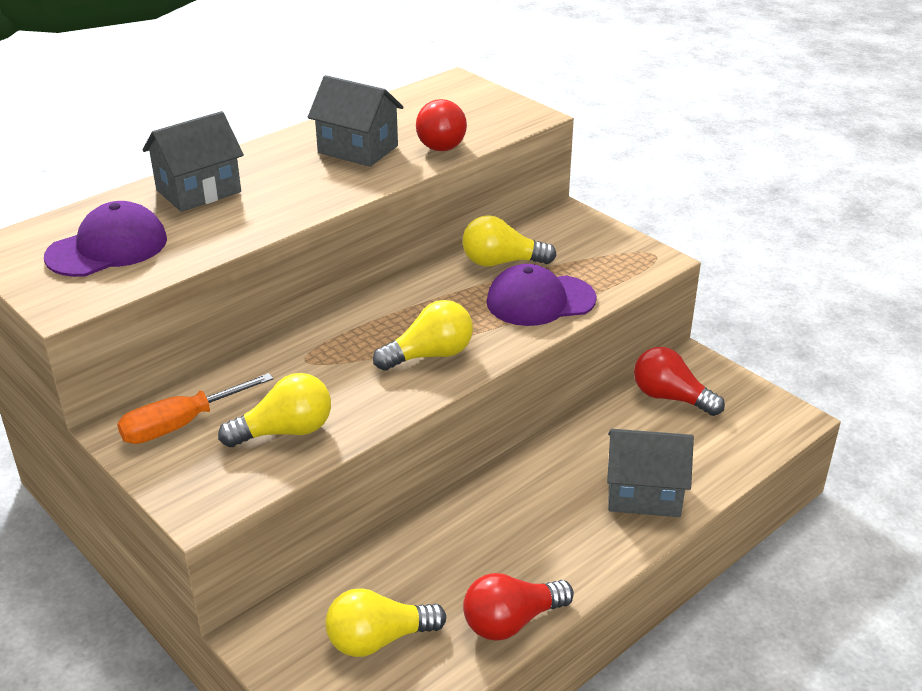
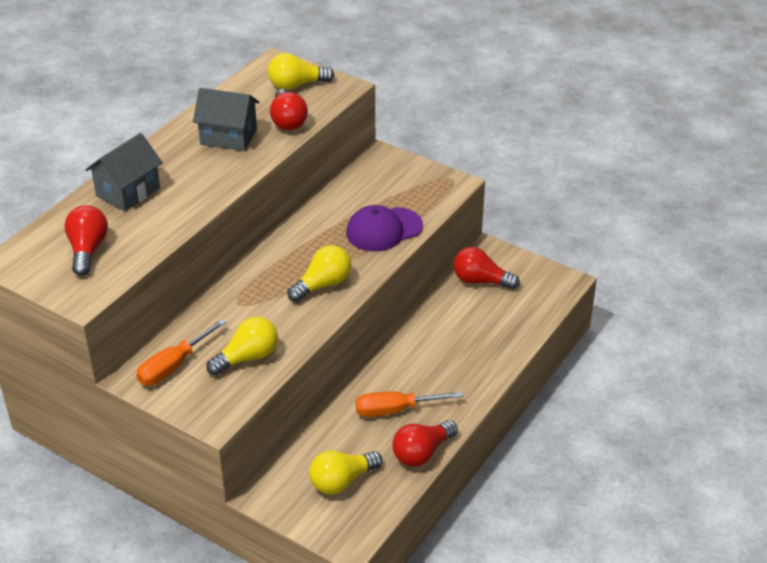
camera: 15 degrees left, 5 degrees up
purple cap [44,201,167,277] -> red light bulb [64,205,108,276]
yellow light bulb [462,215,557,266] -> yellow light bulb moved to [268,53,334,90]
grey house [607,429,694,517] -> none
none -> orange screwdriver [356,391,463,417]

